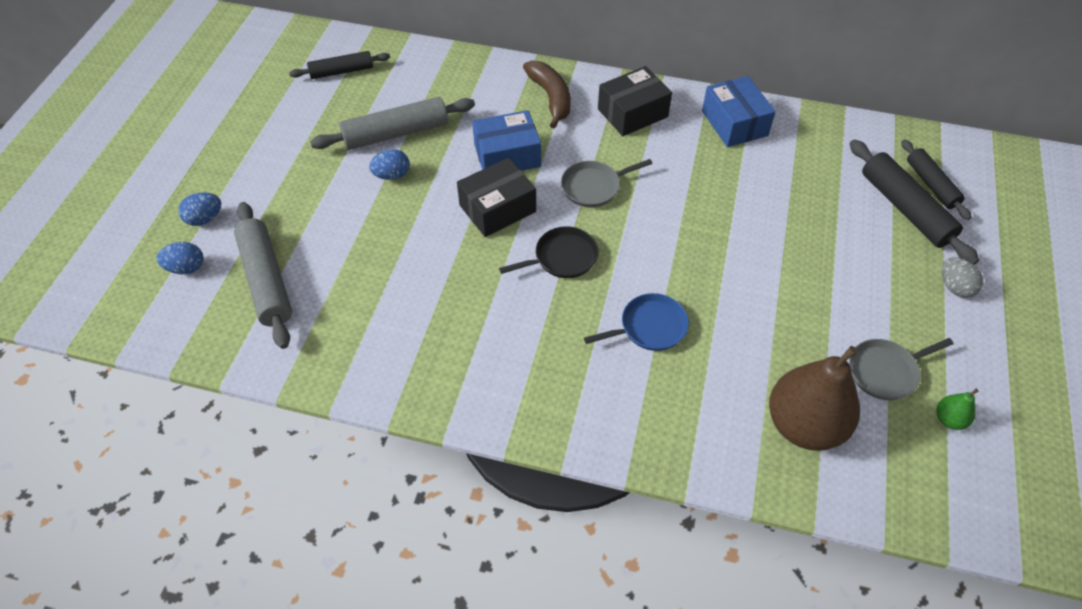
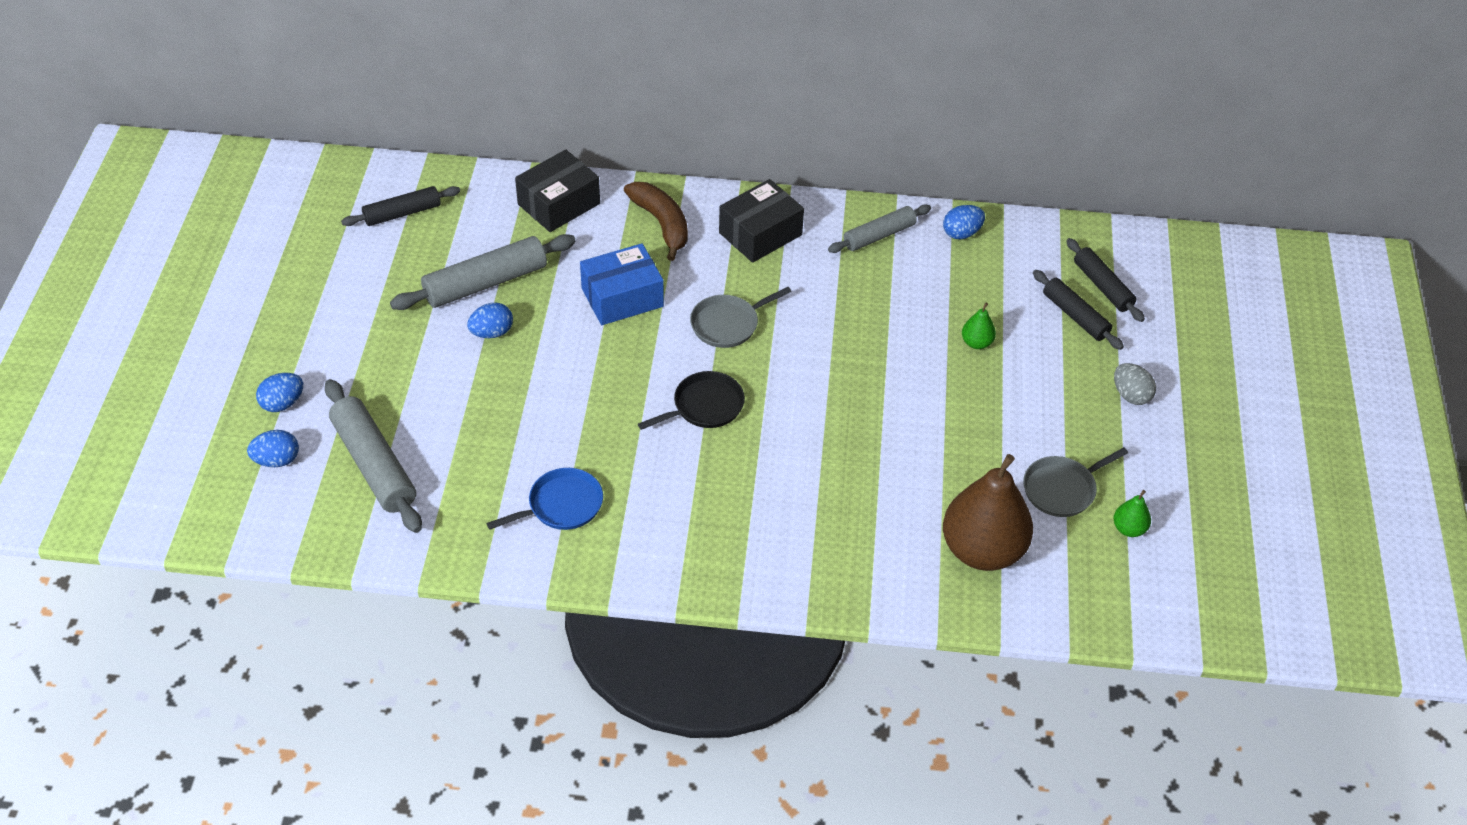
camera: 10 degrees left, 5 degrees down
black box [457,158,536,237] -> black box moved to [515,150,600,232]
blue pan [584,293,689,351] -> blue pan moved to [486,468,603,530]
blue box [702,76,776,147] -> grey rolling pin [828,205,931,253]
black rolling pin [849,140,979,265] -> black rolling pin [1033,270,1124,350], size x0.64
none -> blue egg [943,205,985,239]
none -> green pear [962,302,996,349]

